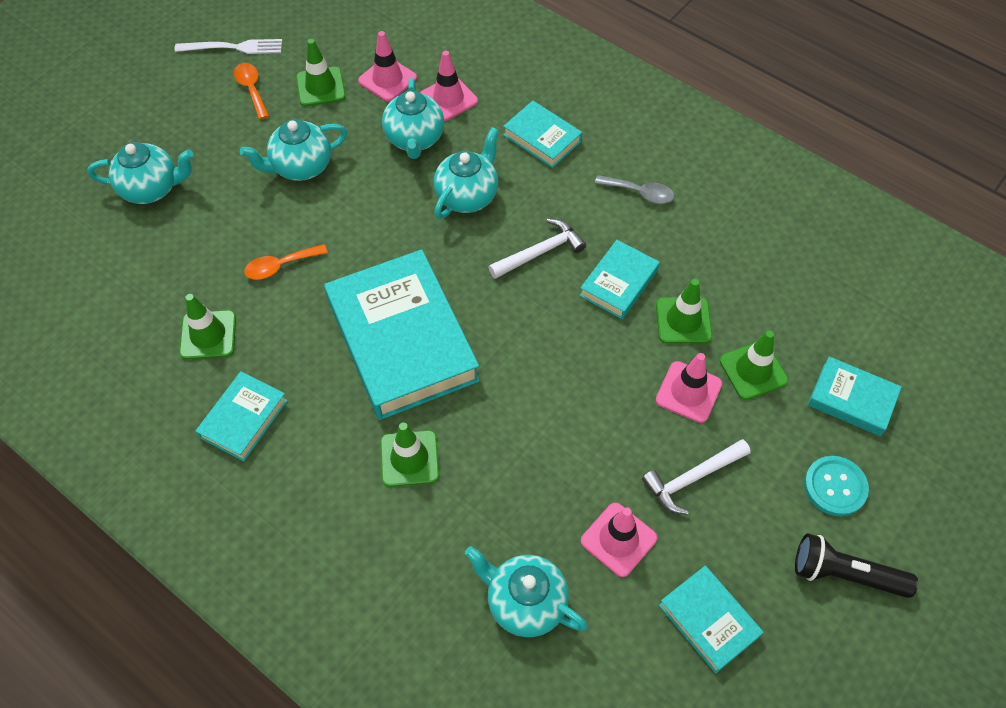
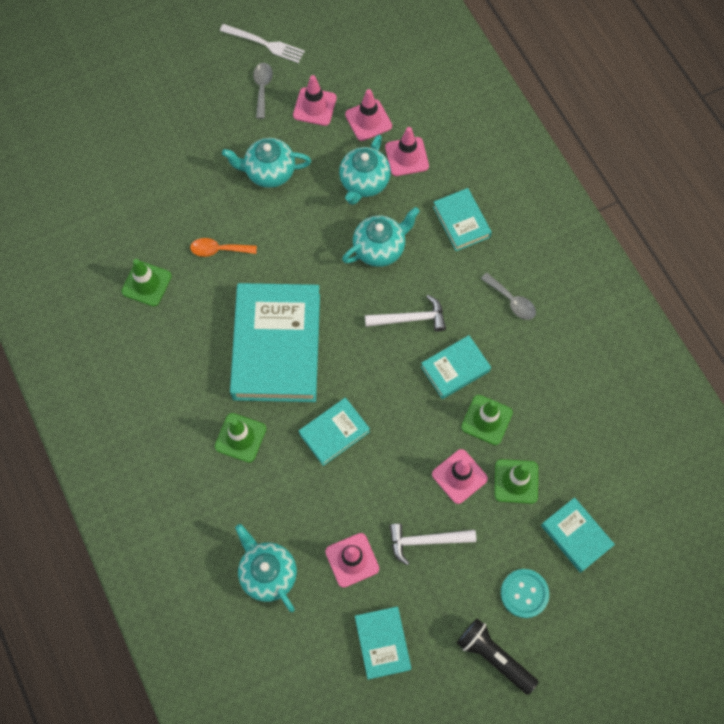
camera: 25 degrees right, 10 degrees up
turquoise teapot [87,142,194,204] -> none
turquoise book [196,371,288,461] -> turquoise book moved to [299,397,370,466]
orange spoon [234,63,269,119] -> grey spoon [253,63,273,119]
green traffic cone [296,39,346,106] -> pink traffic cone [293,75,337,126]

